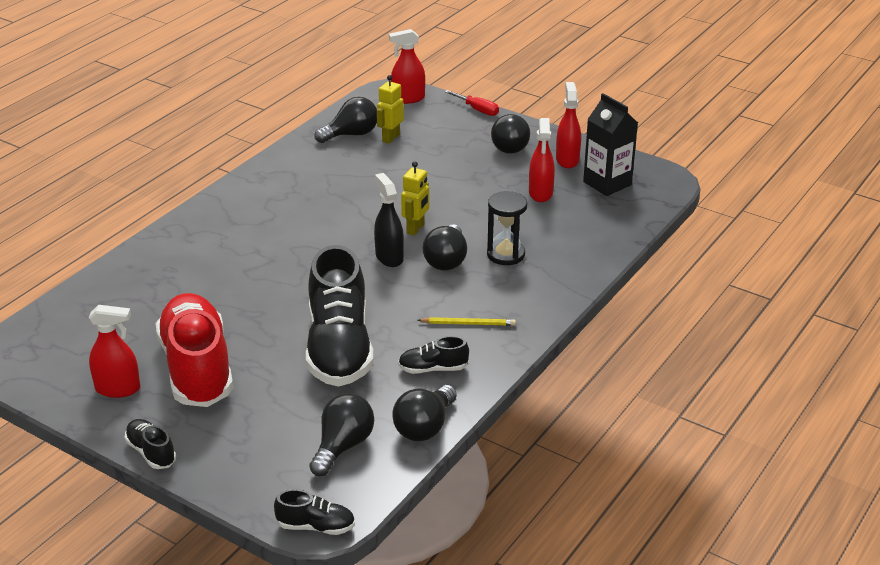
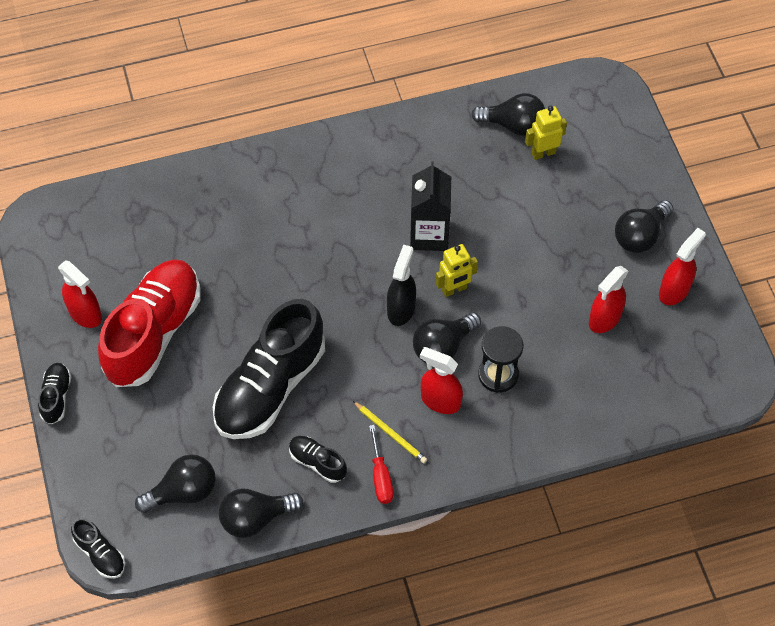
camera: 40 degrees right, 25 degrees up
red spray bottle [389,29,425,104] -> red spray bottle moved to [420,347,463,414]
red screwdriver [444,90,499,116] -> red screwdriver moved to [369,425,393,504]
black carton [583,93,638,196] -> black carton moved to [410,161,451,251]

